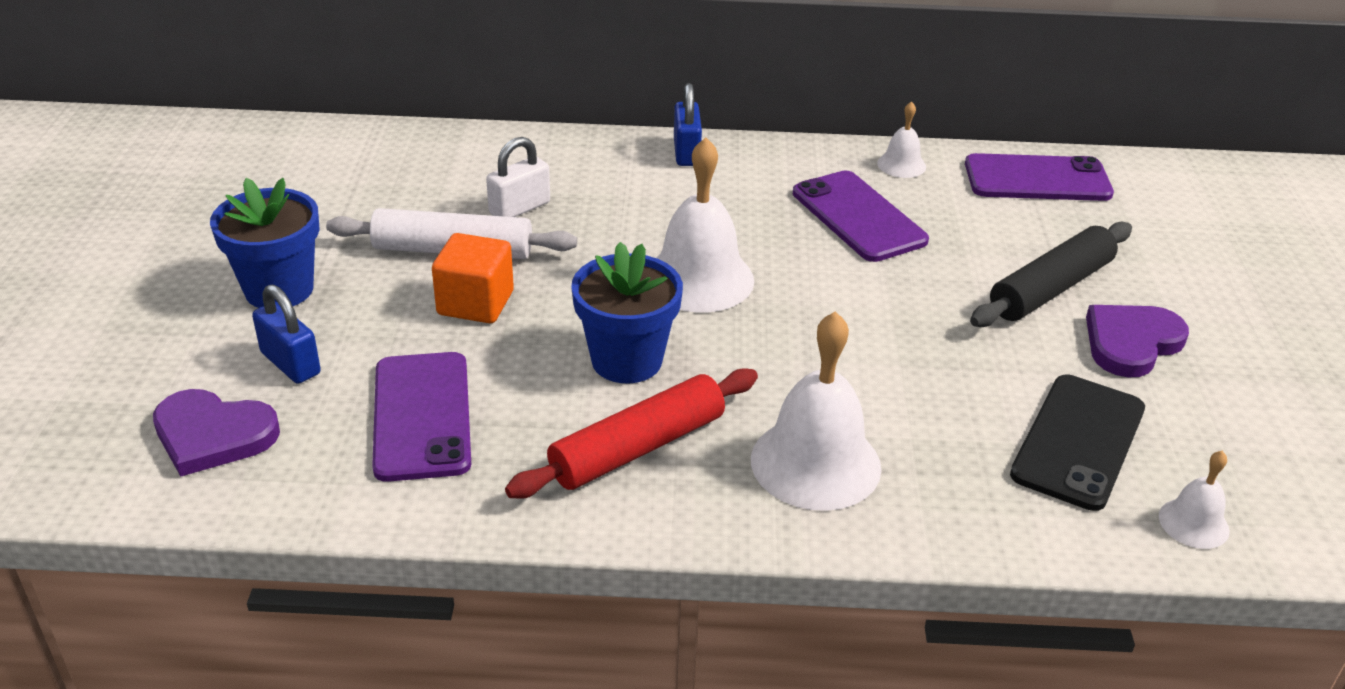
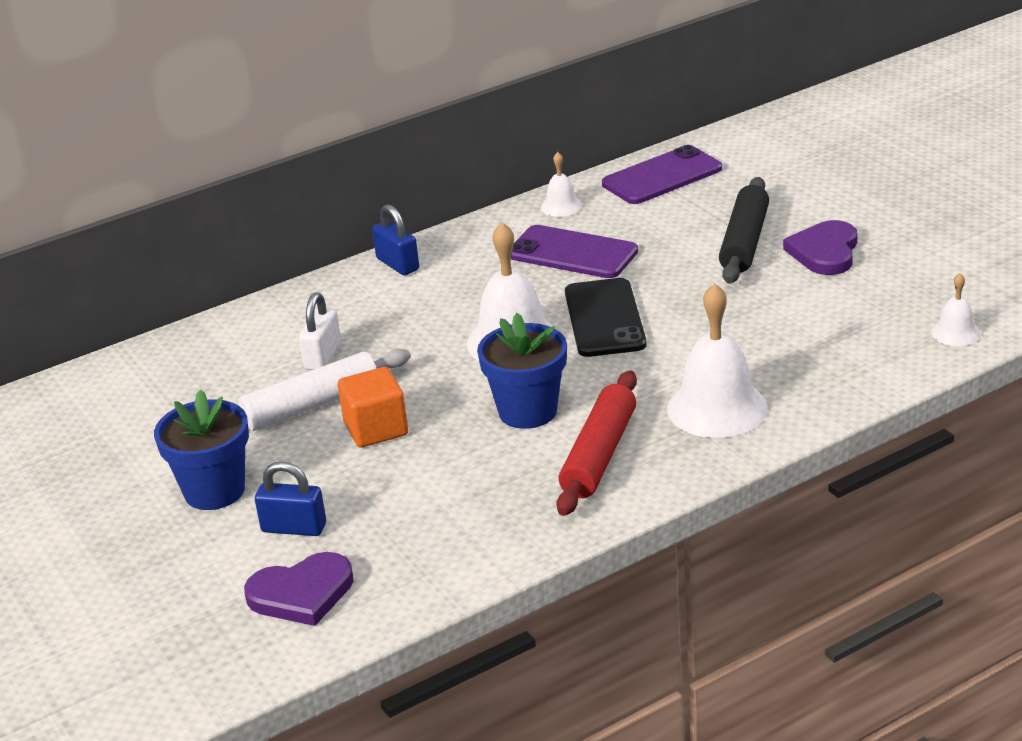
camera: 30 degrees left, 5 degrees down
purple phone [372,352,471,482] -> none
black phone [1010,374,1145,511] -> black phone moved to [565,278,647,357]

